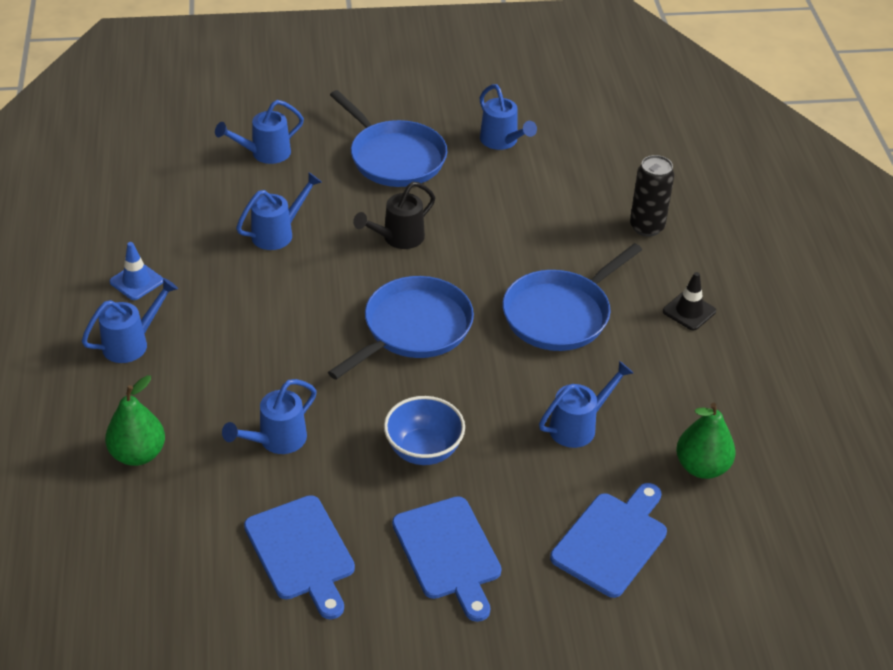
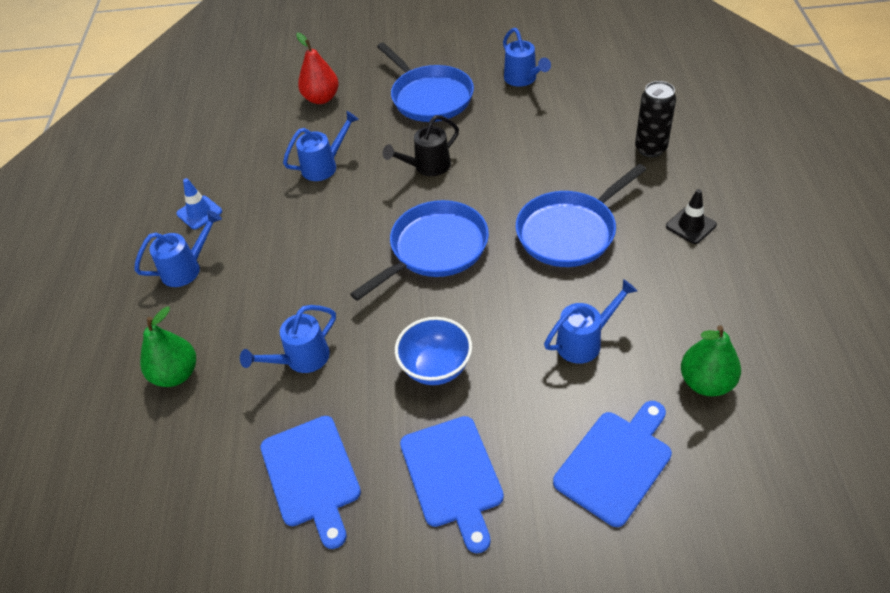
camera: 10 degrees right, 5 degrees up
blue watering can [215,100,304,164] -> red pear [296,33,339,104]

